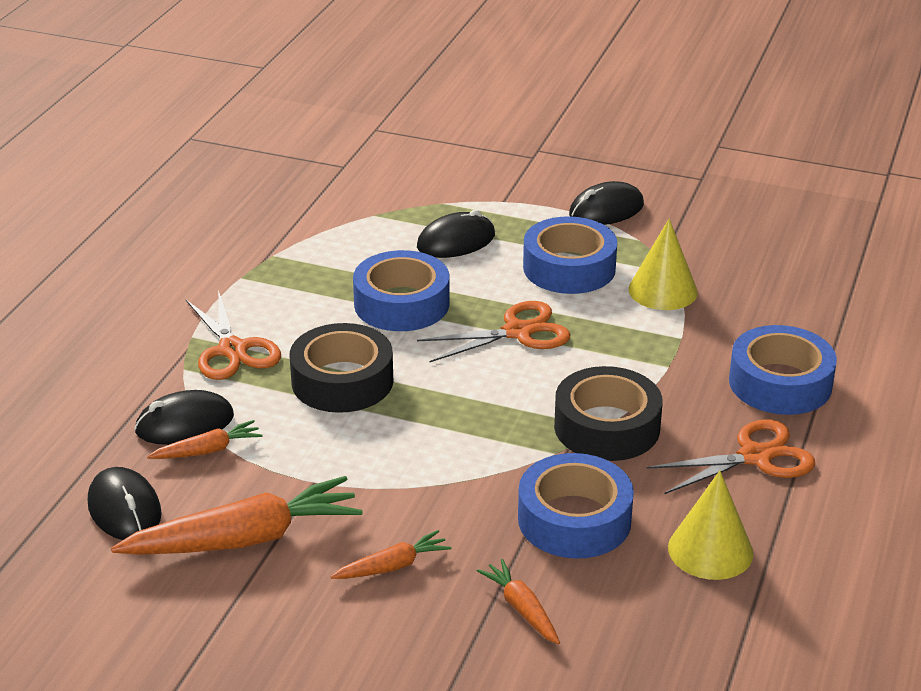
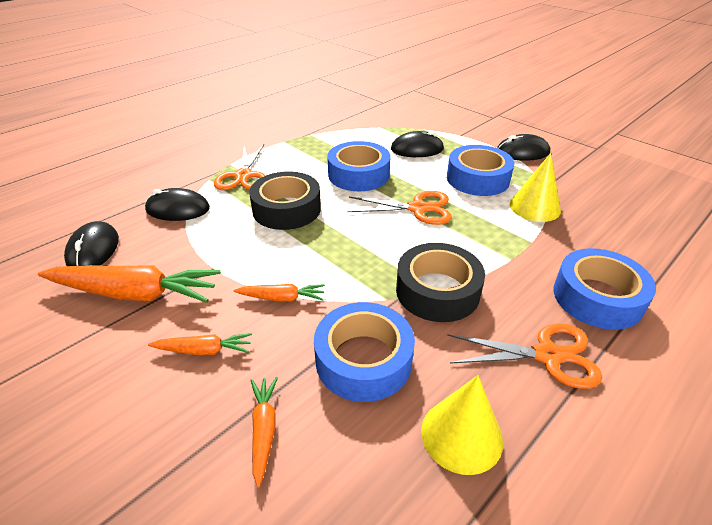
camera: 25 degrees right, 5 degrees up
orange carrot [147,420,263,459] -> orange carrot moved to [233,284,325,301]

